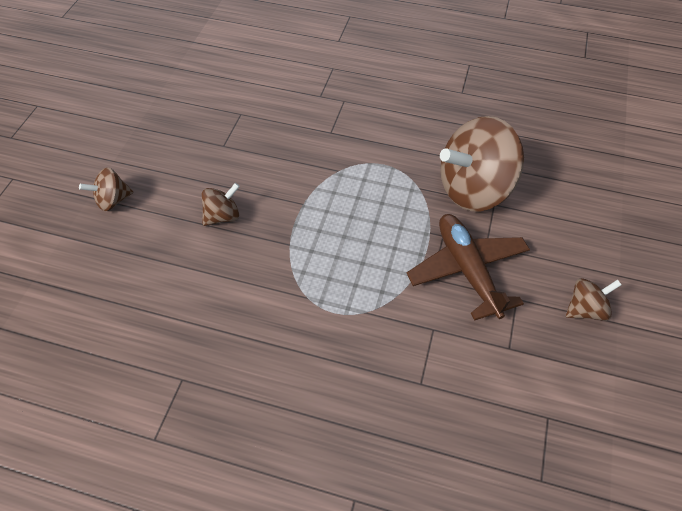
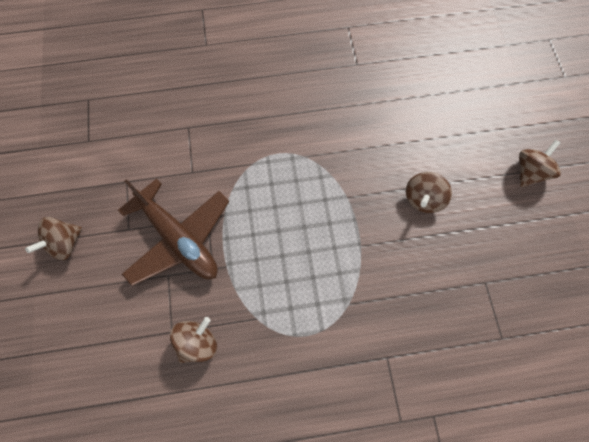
camera: 155 degrees right, 15 degrees up
brown spinning top [440,116,524,211] -> brown spinning top [170,317,217,363], size x0.47

